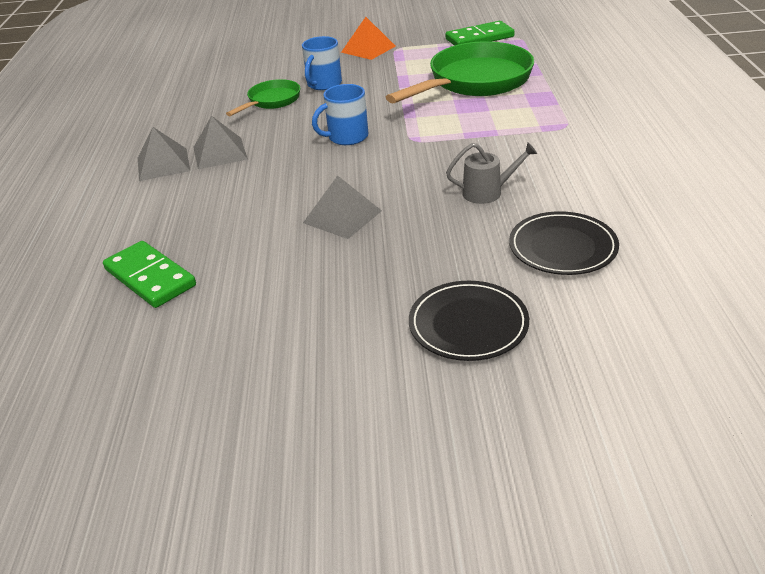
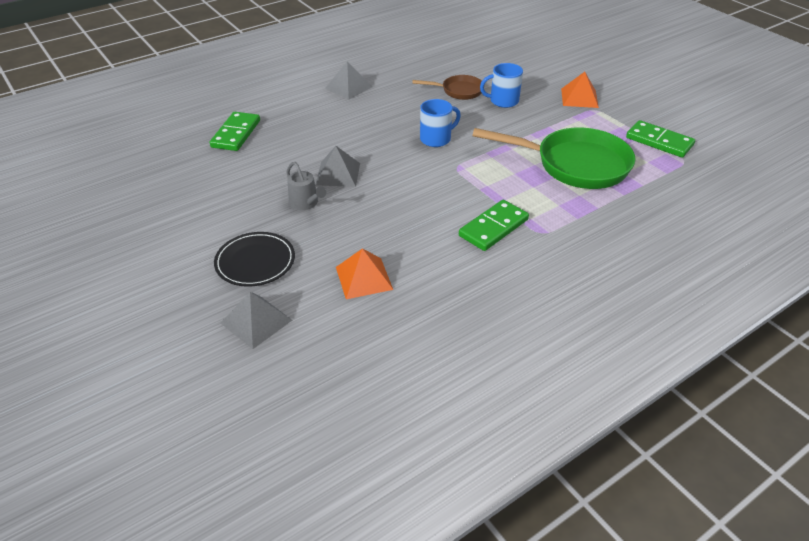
camera: 55 degrees right, 5 degrees up
grey pyramid [193,116,248,169] -> grey pyramid moved to [221,292,292,349]
green pan [226,79,300,116] -> brown pan [412,75,482,100]
blue mug [312,84,368,145] -> blue mug turned 120 degrees clockwise [420,99,461,147]
grey watering can [446,143,537,204] -> grey watering can moved to [286,162,326,210]
black plate [509,211,619,275] -> orange pyramid [336,248,393,299]
none -> green domino [459,200,529,251]

